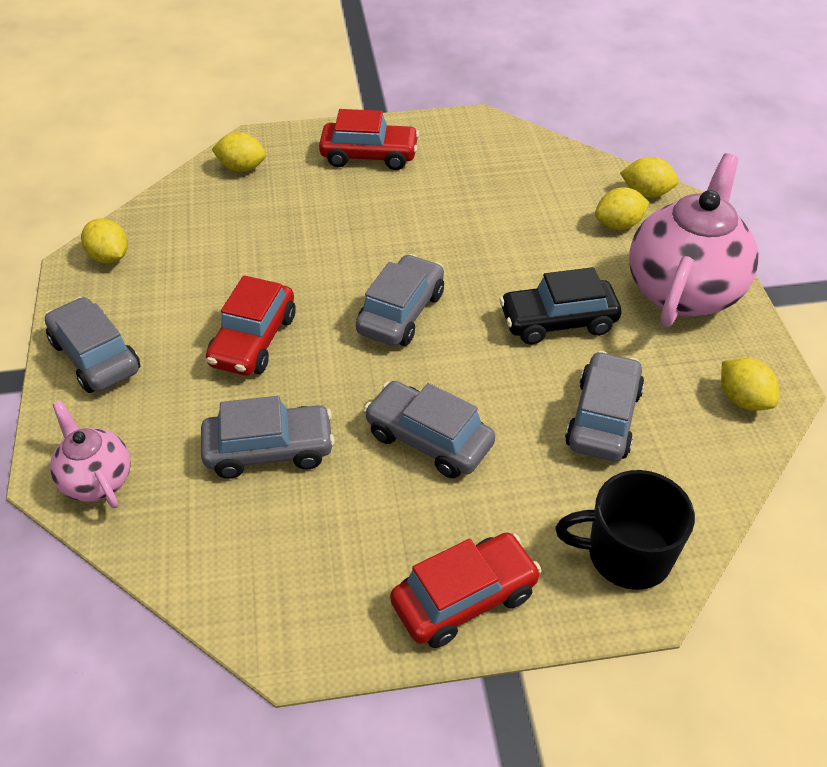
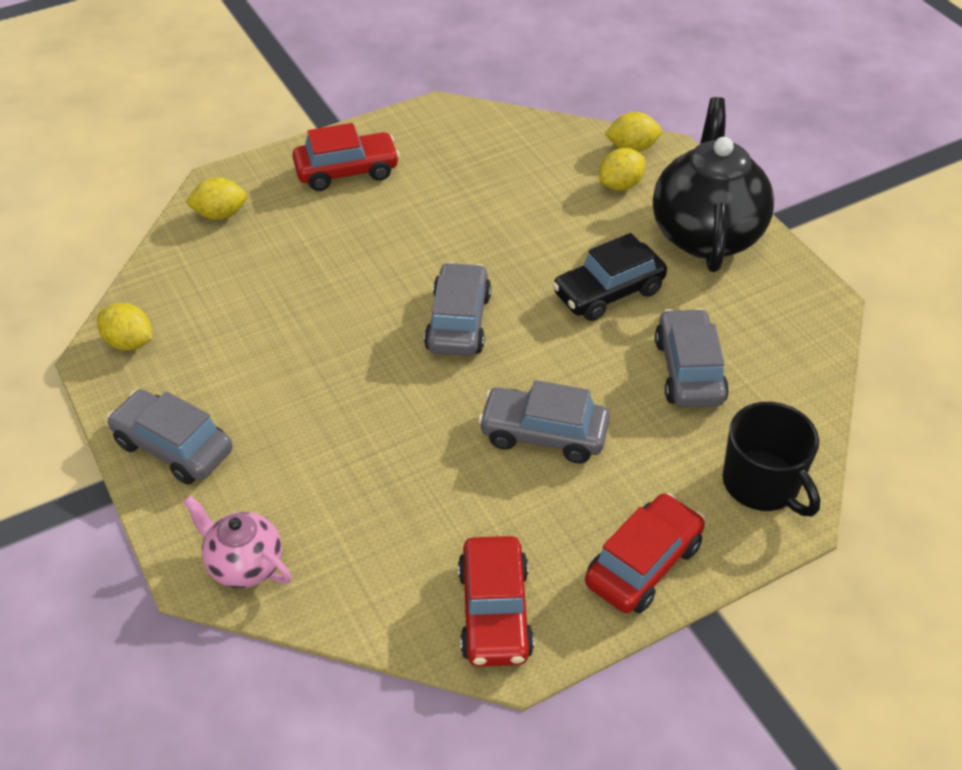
camera: 20 degrees left, 0 degrees up
grey car [201,396,335,479] -> none
red car [206,275,295,376] -> red car moved to [458,536,534,667]
black mug [556,470,695,590] -> black mug turned 105 degrees counterclockwise [722,402,820,516]
pink teapot [629,153,759,327] -> black teapot [653,97,774,272]
yellow lemon [721,358,779,411] -> none

